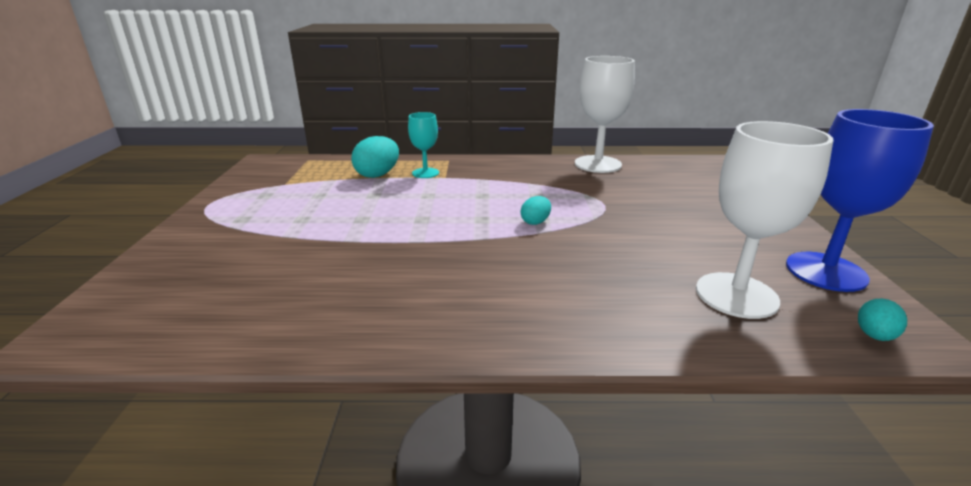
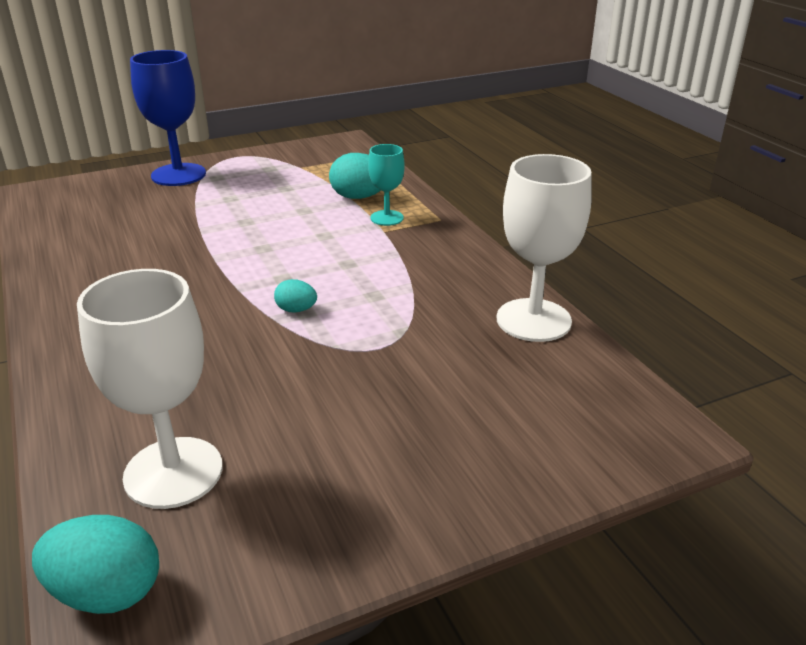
camera: 65 degrees right, 5 degrees up
blue goblet [786,109,934,292] -> blue goblet moved to [130,50,206,186]
turquoise egg [858,299,907,341] -> turquoise egg [32,515,159,614], size x1.77

